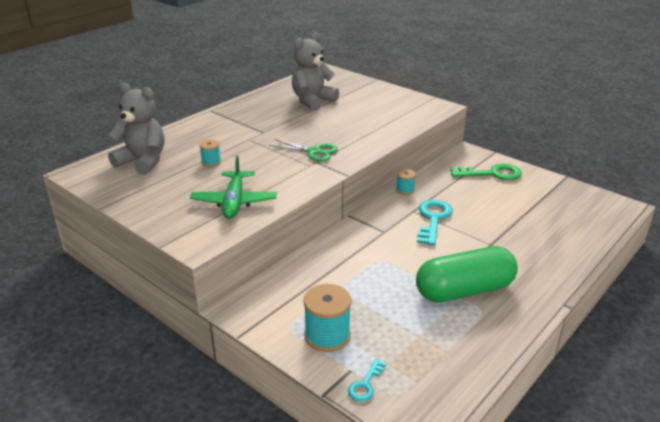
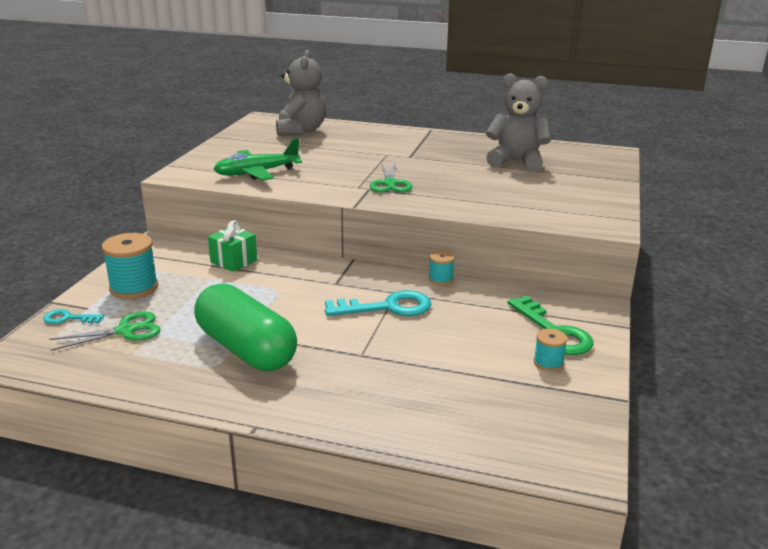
camera: 65 degrees right, 5 degrees down
turquoise spool [199,140,221,167] -> turquoise spool moved to [533,329,567,371]
none -> green scissors [49,311,161,351]
none -> green gift [208,220,257,272]

